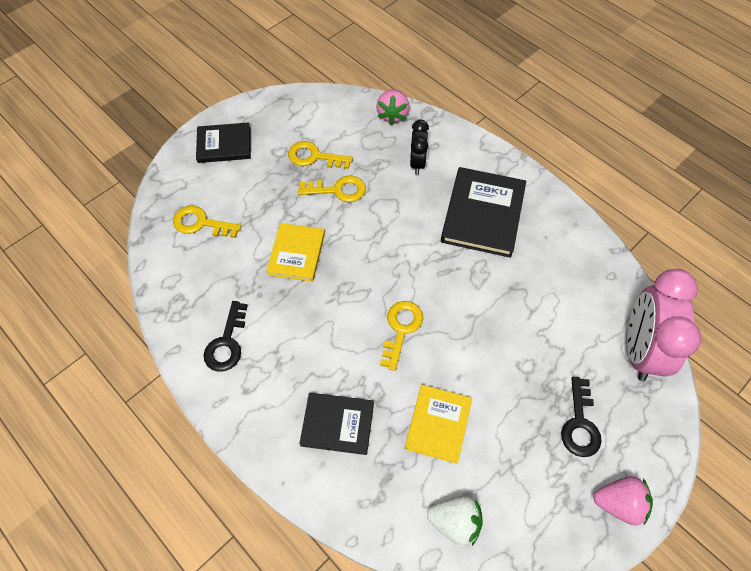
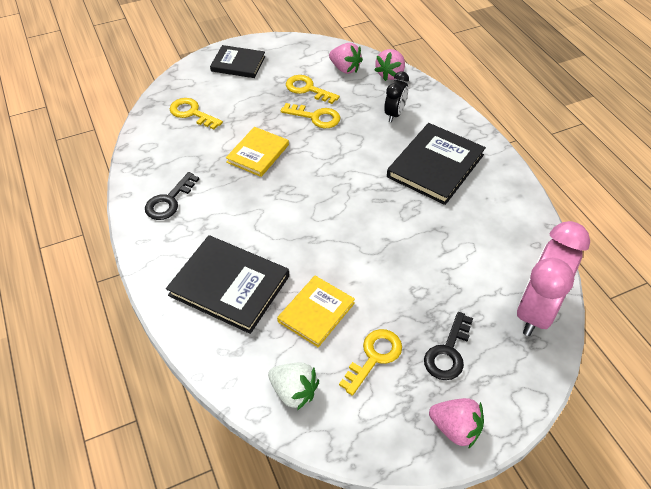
camera: 20 degrees right, 10 degrees down
black book [299,393,374,455] -> black book [166,235,289,334], size x1.57
yellow key [380,301,423,371] -> yellow key moved to [339,329,402,396]
none -> pink strawberry [329,43,363,74]

